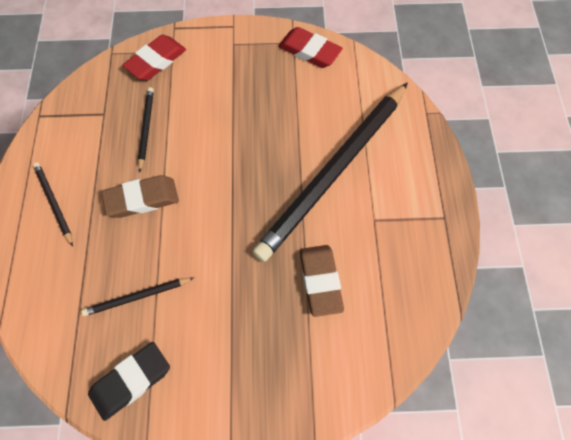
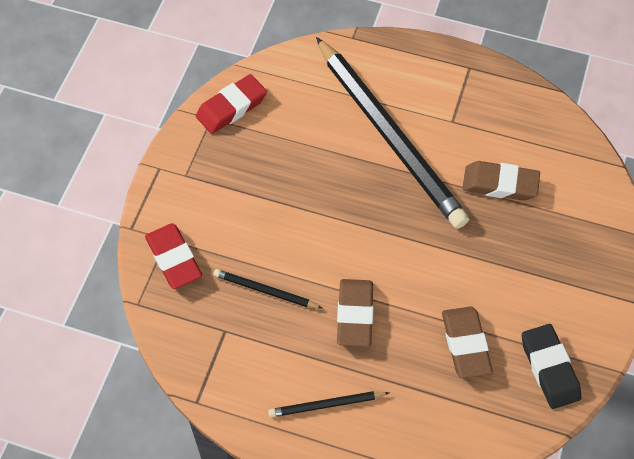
camera: 70 degrees left, 5 degrees down
black pencil [81,278,194,316] -> brown eraser [442,307,493,378]

